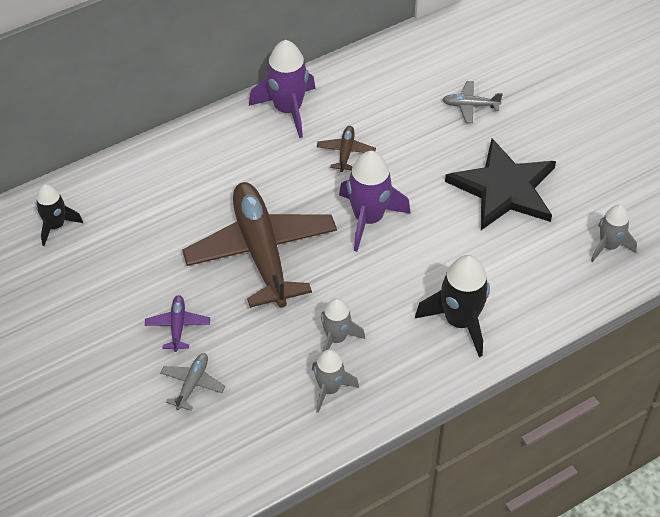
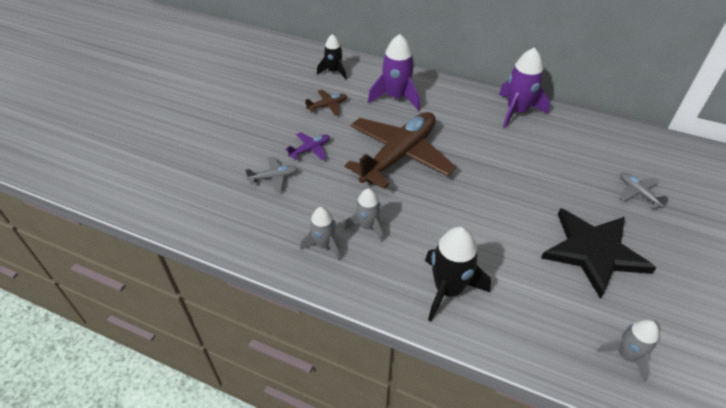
camera: 55 degrees right, 5 degrees down
brown plane [317,126,376,172] -> brown plane moved to [305,90,347,115]
purple rocket [339,151,411,251] -> purple rocket moved to [368,34,420,111]

